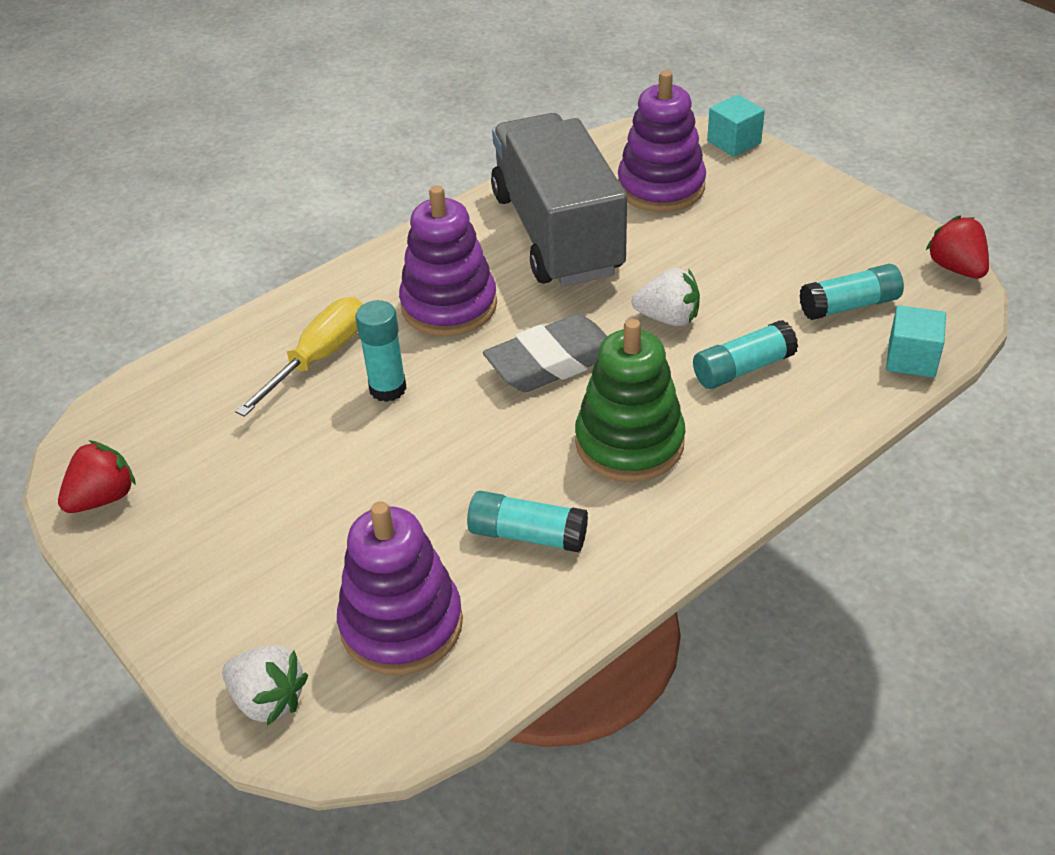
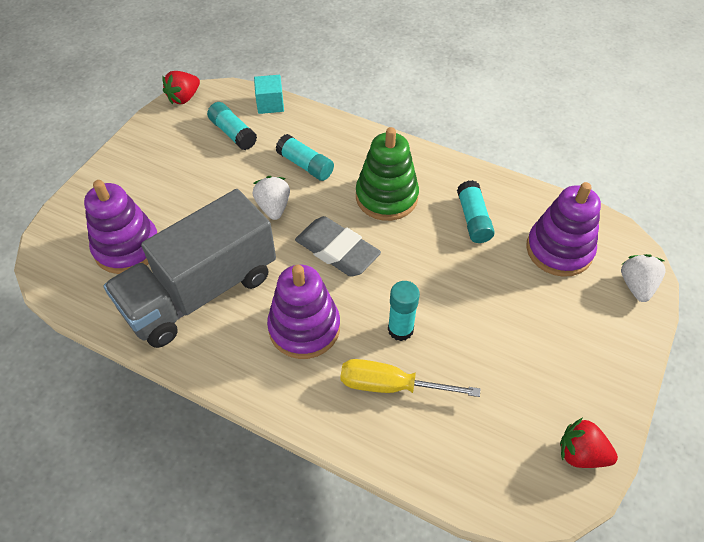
camera: 115 degrees left, 10 degrees up
turquoise cube [707,95,765,157] -> none

